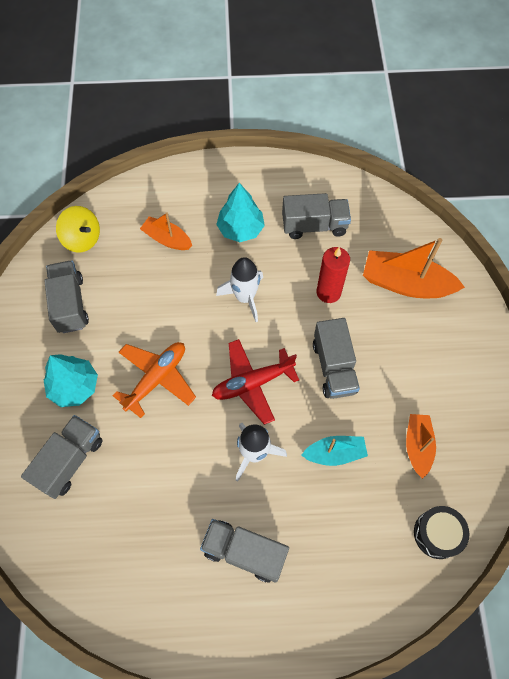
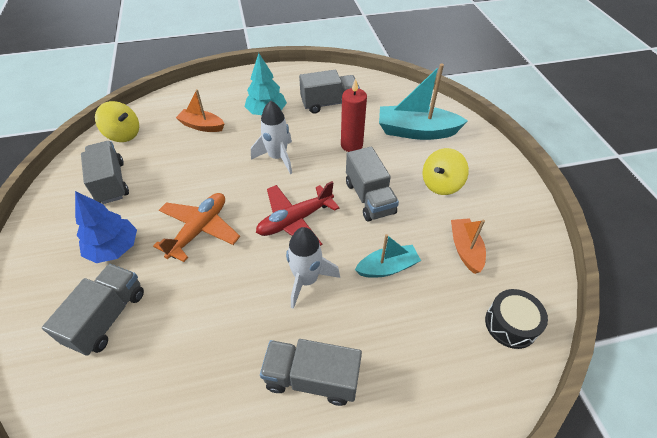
camera: 10 degrees left, 15 degrees down
turquoise tree [44,354,98,407] -> blue tree [75,191,137,263]
orange boat [363,238,465,298] -> turquoise boat [379,64,468,140]
none -> yellow spinning top [423,148,469,195]

